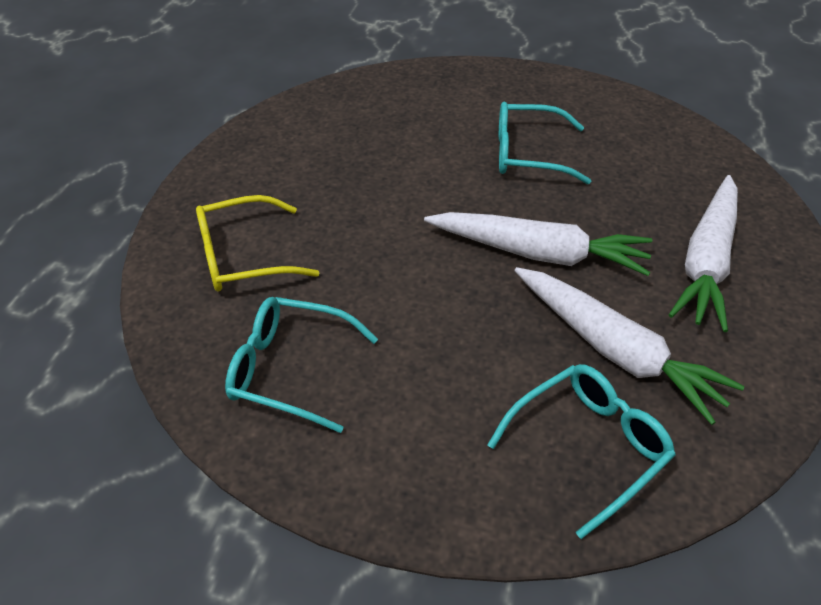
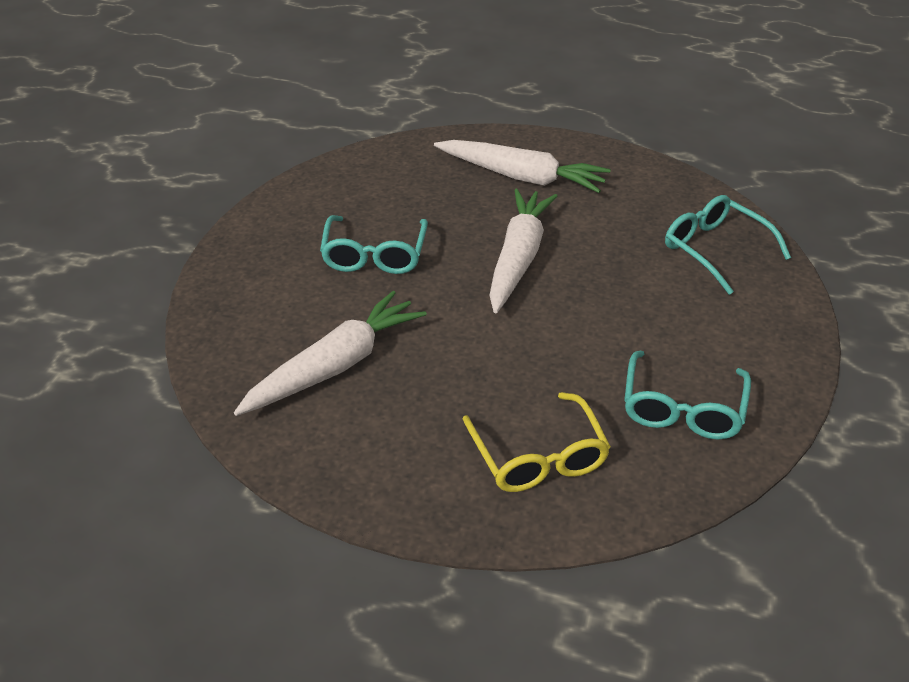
camera: 90 degrees left, 5 degrees down
white carrot [514,267,744,425] -> white carrot moved to [234,291,427,416]

